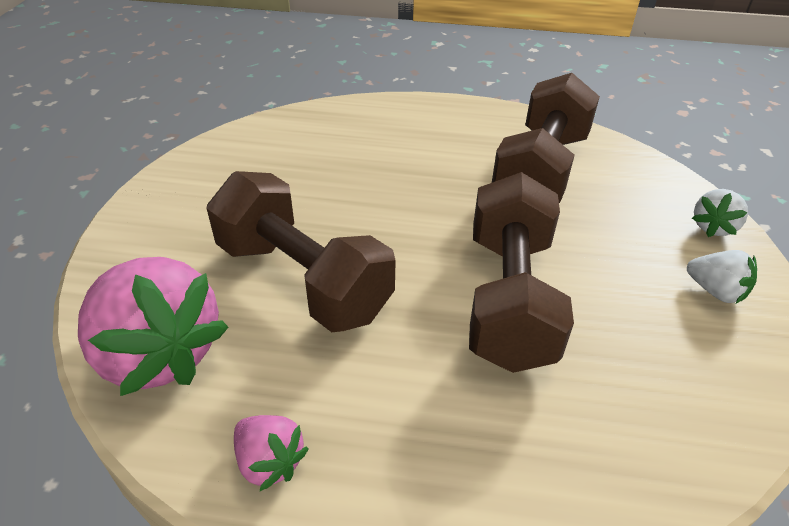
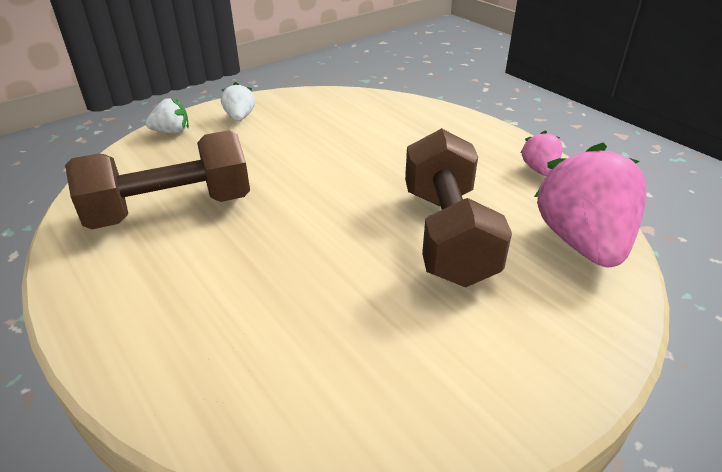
camera: 135 degrees left, 5 degrees down
brown dumbbell [469,172,574,373] -> none

